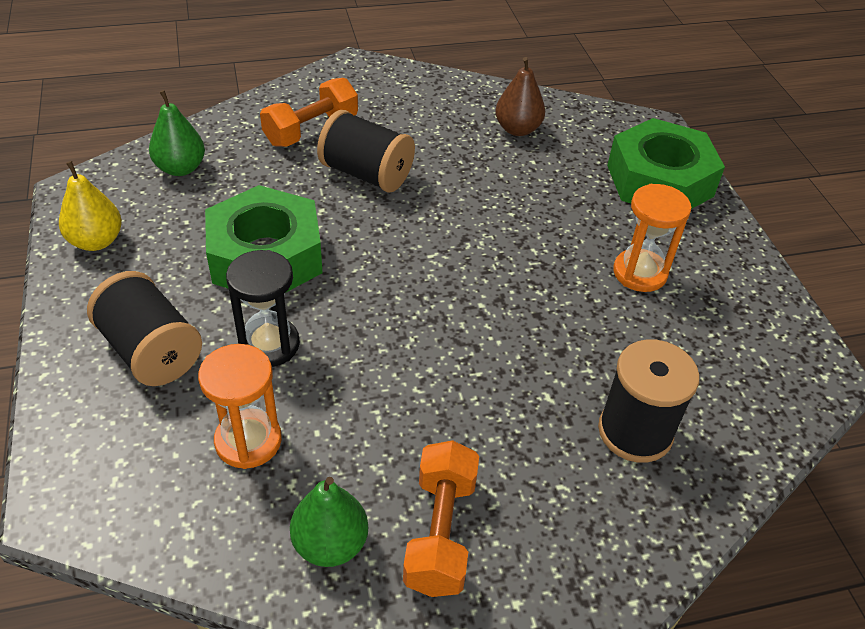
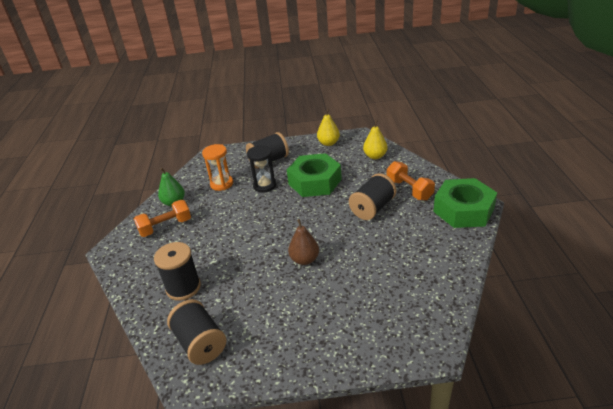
camera: 105 degrees right, 10 degrees down
green pear [149,90,205,176] -> yellow pear [363,120,388,159]
orange dumbbell [403,440,479,597] -> orange dumbbell turned 45 degrees counterclockwise [134,200,191,237]
brown pear [495,57,545,136] -> brown pear moved to [288,219,319,265]
green nut [607,118,725,209] -> green nut moved to [433,178,497,228]
orange hourglass [613,184,691,292] -> none
none -> black spool [167,299,226,365]

